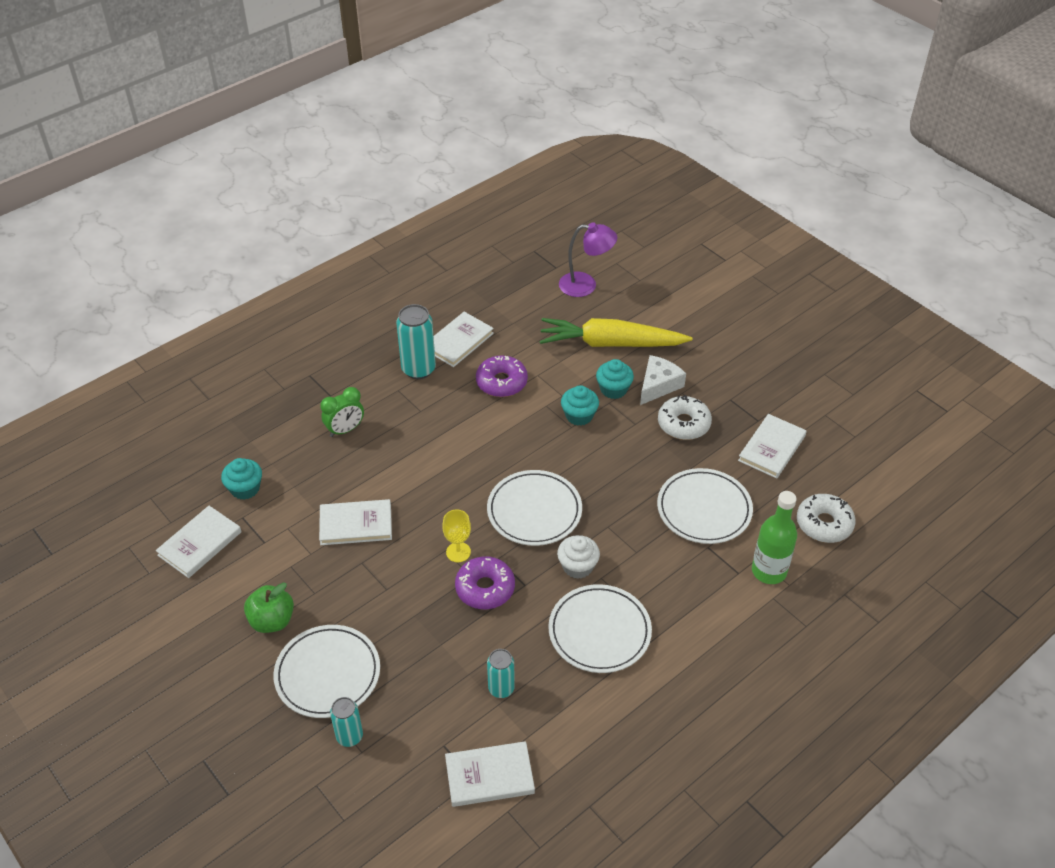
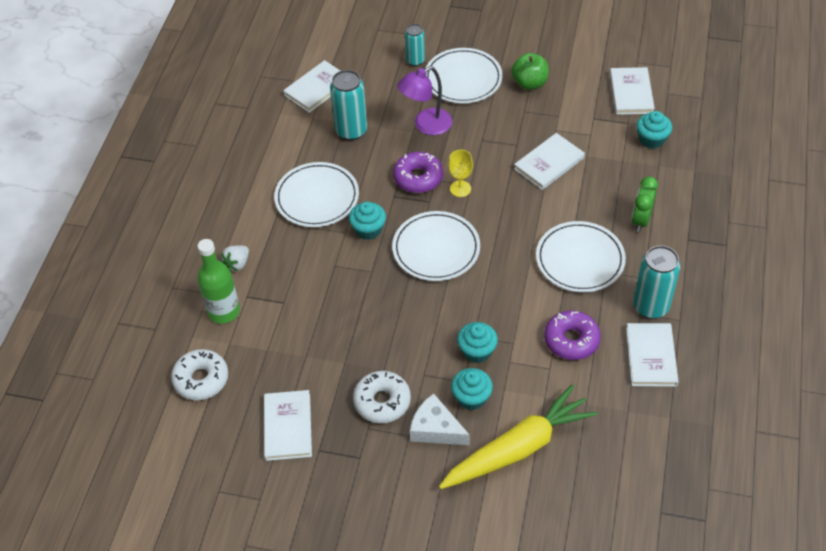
camera: 145 degrees right, 5 degrees up
turquoise can [487,649,515,698] -> turquoise can [330,70,367,141], size x1.62
white cupcake [557,535,600,579] -> turquoise cupcake [349,202,386,240]
purple lamp [559,222,617,297] -> purple lamp moved to [397,66,452,135]
white cheese [640,355,686,405] -> white cheese turned 120 degrees clockwise [410,393,470,445]
white plate [657,468,753,544] -> white plate moved to [536,221,626,292]
none -> white strawberry [222,245,249,271]

